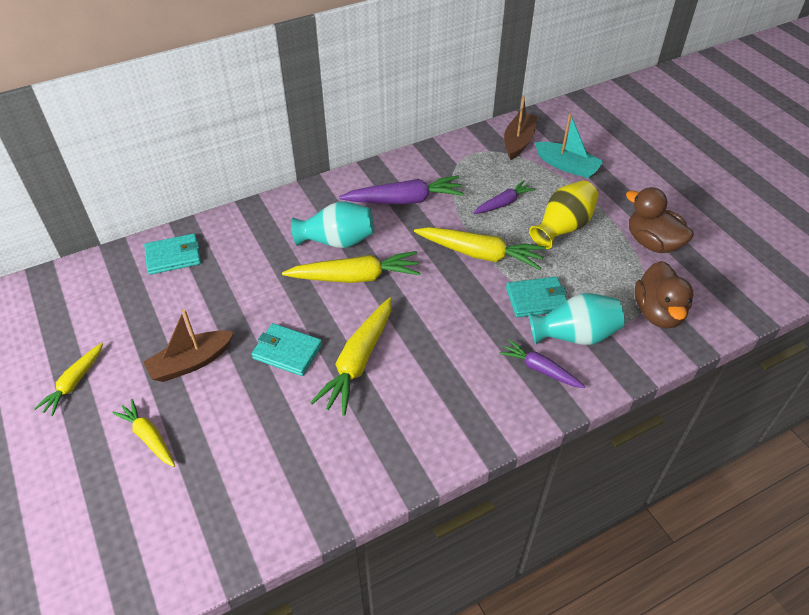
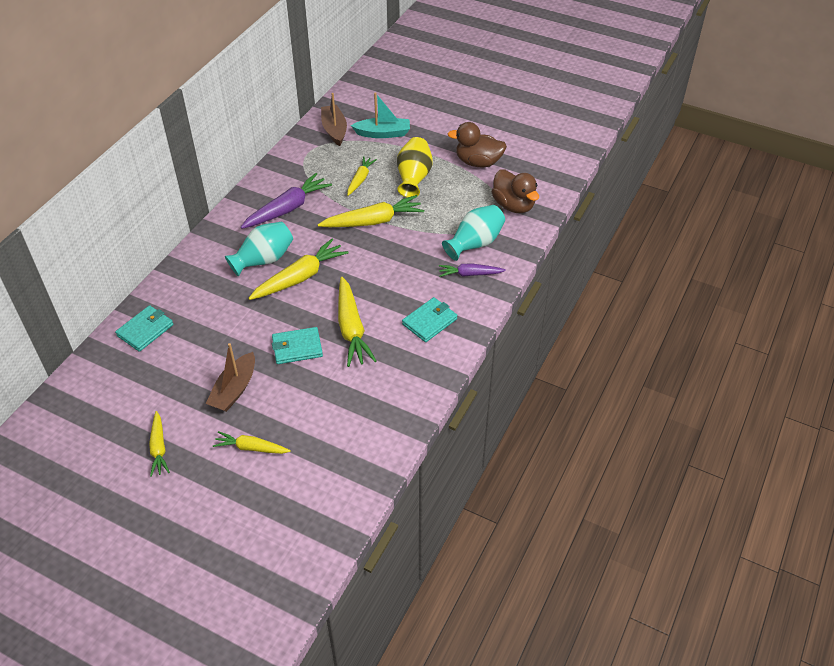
camera: 35 degrees left, 0 degrees up
purple carrot [473,180,536,214] -> yellow carrot [347,156,377,196]
turquoise wallet [506,277,567,318] -> turquoise wallet moved to [402,297,457,342]

